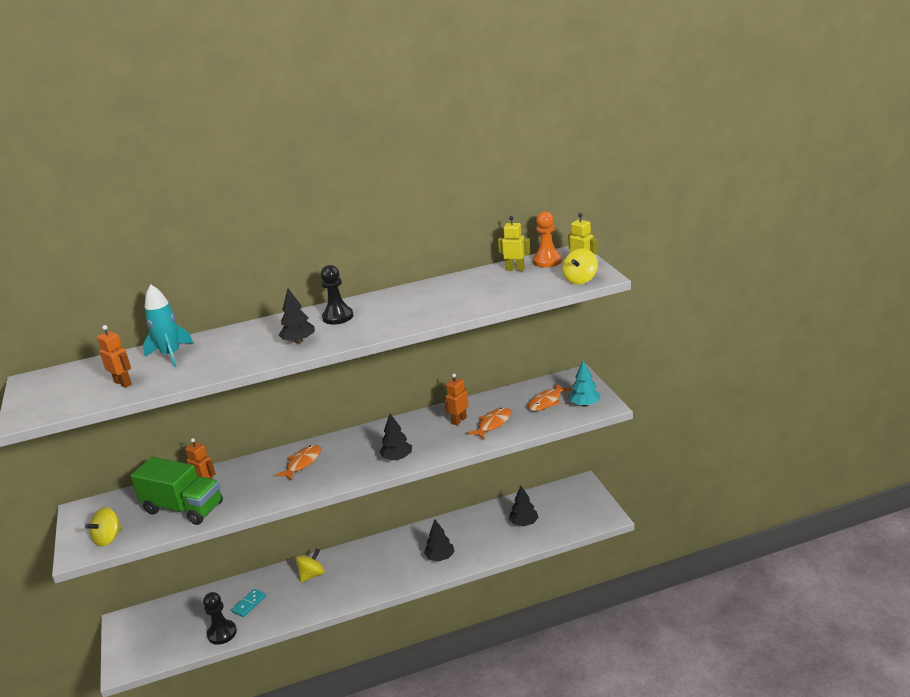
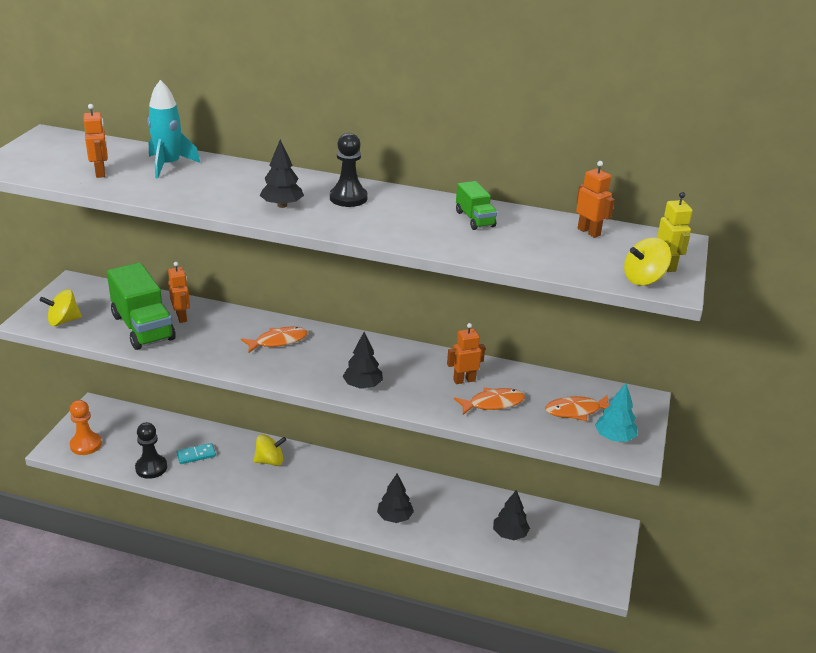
camera: 30 degrees right, 5 degrees up
yellow robot [498,216,530,271] -> orange robot [576,161,615,238]
orange pawn [533,211,562,268] -> orange pawn moved to [70,400,102,455]
none -> green truck [456,181,497,230]

